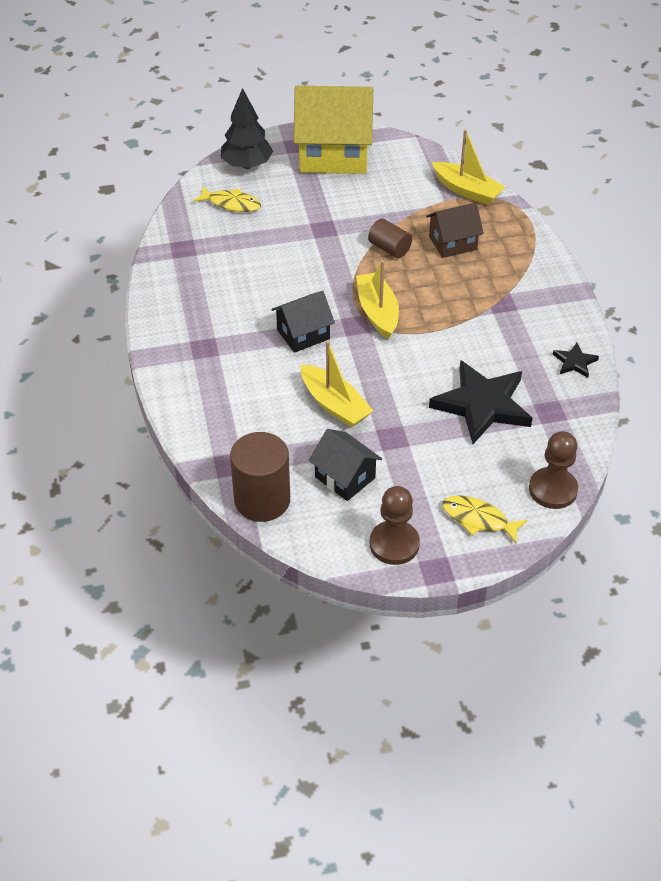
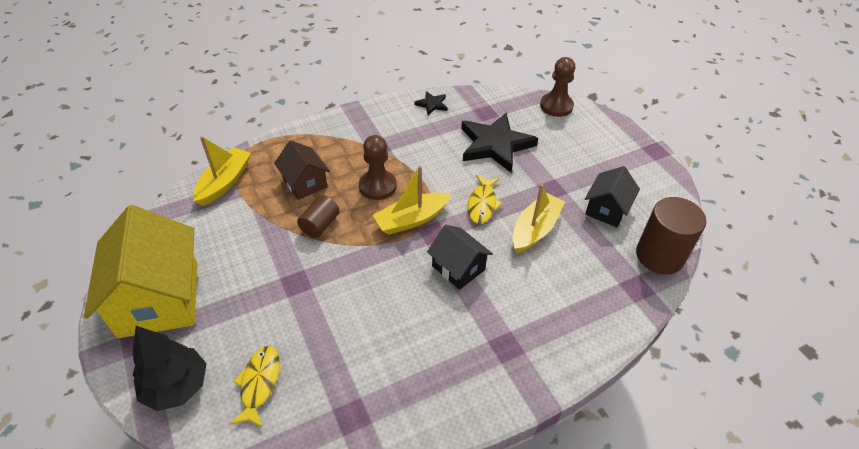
camera: 105 degrees left, 0 degrees up
brown pawn [370,486,420,565] -> brown pawn moved to [359,135,397,200]
yellow fish [442,496,528,543] -> yellow fish moved to [467,175,503,224]

